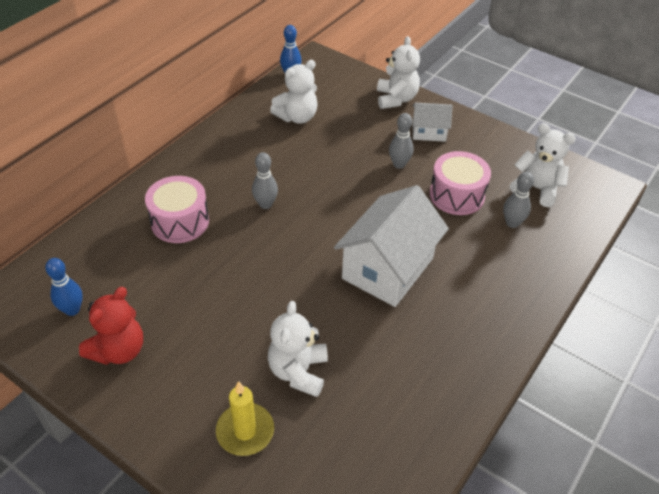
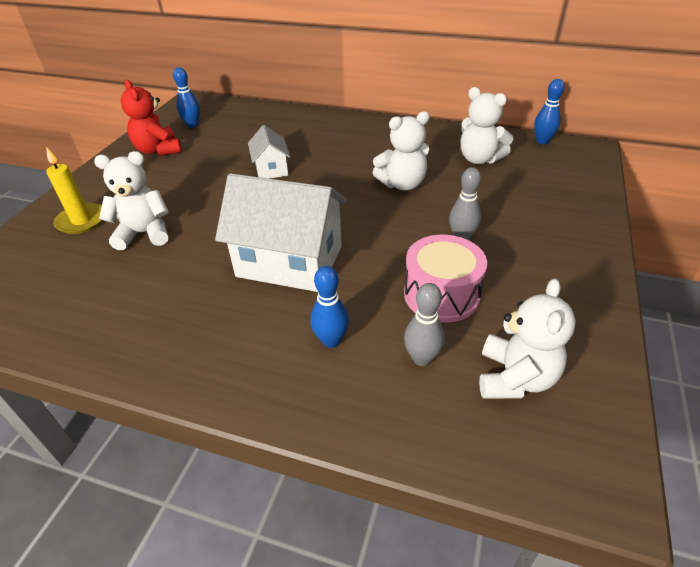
camera: 75 degrees right, 5 degrees down
red teddy bear [79,287,143,365] -> red teddy bear turned 45 degrees clockwise [121,80,181,156]
pink drum [145,176,209,243] -> none
grey bowling pin [252,152,278,209] -> none
white teddy bear [377,36,420,109] -> white teddy bear moved to [373,111,430,191]
white house [413,103,452,142] -> white house moved to [248,125,290,179]
none -> blue bowling pin [310,266,349,348]

